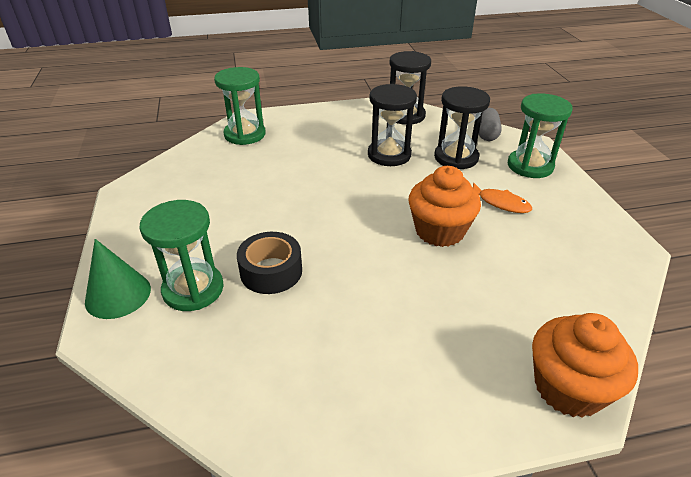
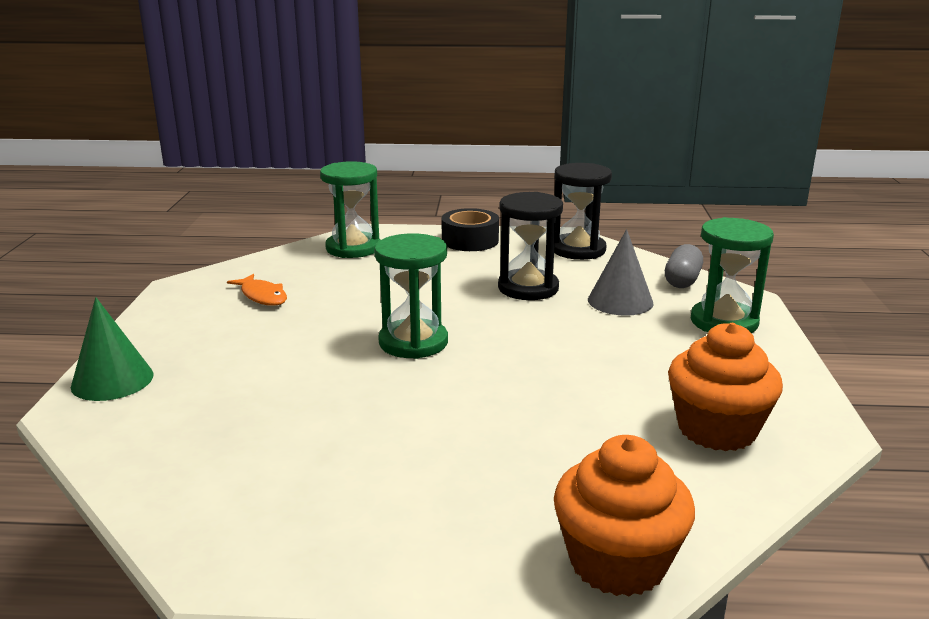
camera: 15 degrees right, 15 degrees down
green hourglass [140,200,224,311] -> green hourglass moved to [374,233,448,359]
black tape [237,232,302,294] -> black tape moved to [441,208,499,251]
orange cupcake [409,166,481,247] -> orange cupcake moved to [668,323,783,451]
black hourglass [434,86,490,169] -> grey cone [588,229,653,316]
orange fish [473,183,532,213] -> orange fish moved to [227,274,287,306]

